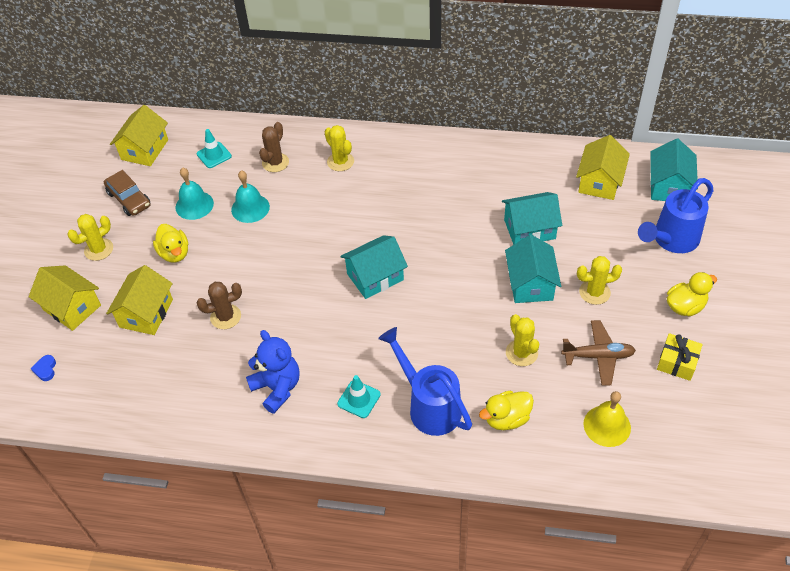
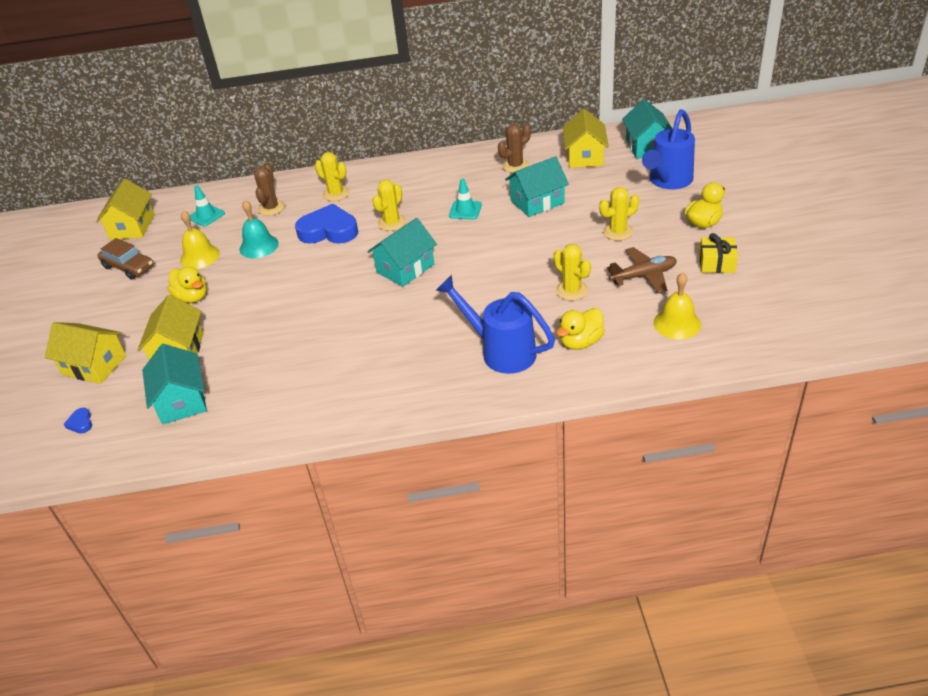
camera: 15 degrees left, 10 degrees down
yellow cactus [67,214,113,261] -> yellow cactus moved to [372,180,406,231]
turquoise bell [175,168,214,220] -> yellow bell [180,210,220,269]
brown cactus [196,282,242,329] -> brown cactus moved to [498,124,531,173]
blue teddy bear [246,330,300,414] -> none
turquoise traffic cone [337,375,381,418] -> turquoise traffic cone moved to [449,179,482,219]
turquoise house [505,235,561,303] -> turquoise house moved to [142,344,207,424]
none -> blue heart [295,204,358,244]

